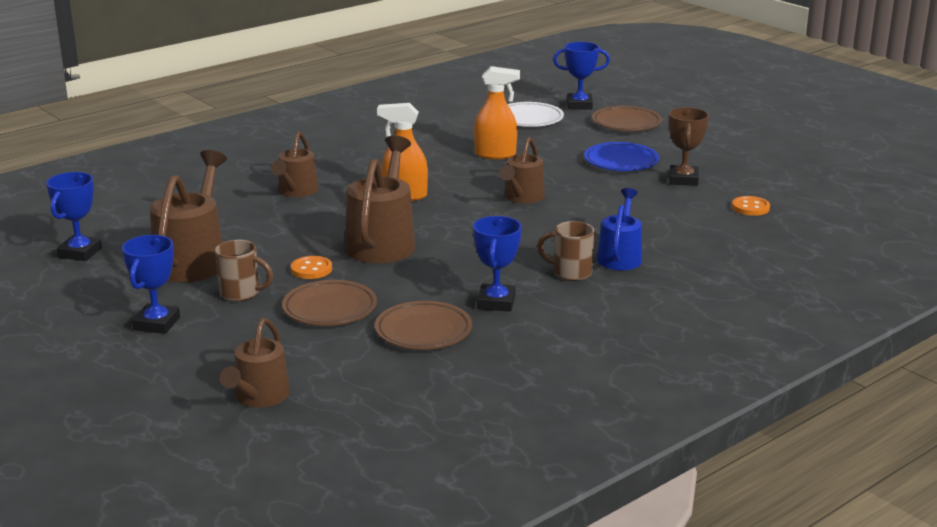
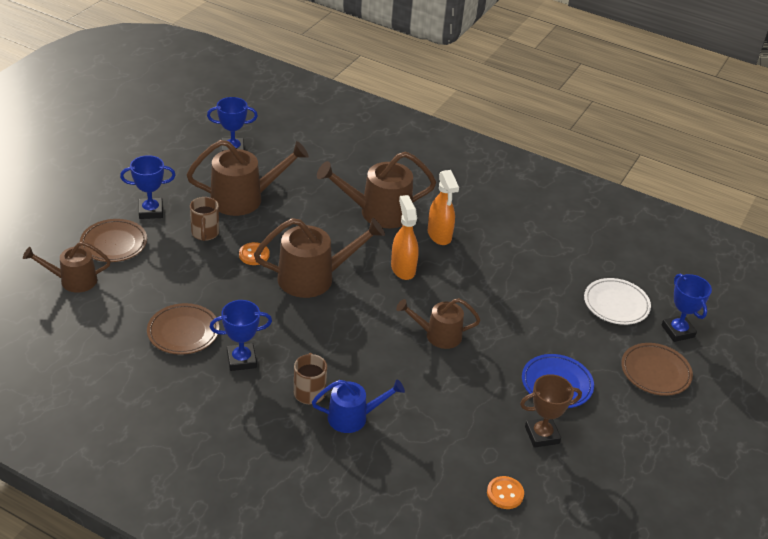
camera: 65 degrees right, 15 degrees up
brown watering can [271,131,319,197] -> brown watering can [317,152,436,228], size x1.60
brown plate [282,280,377,326] -> brown plate moved to [80,219,147,262]
orange spray bottle [474,66,520,159] -> orange spray bottle moved to [428,170,459,245]

